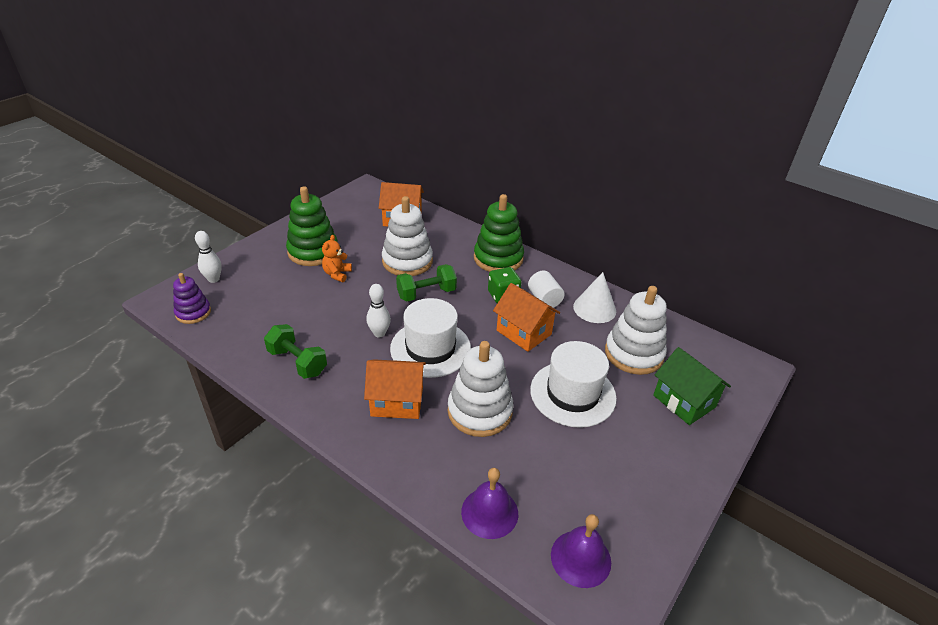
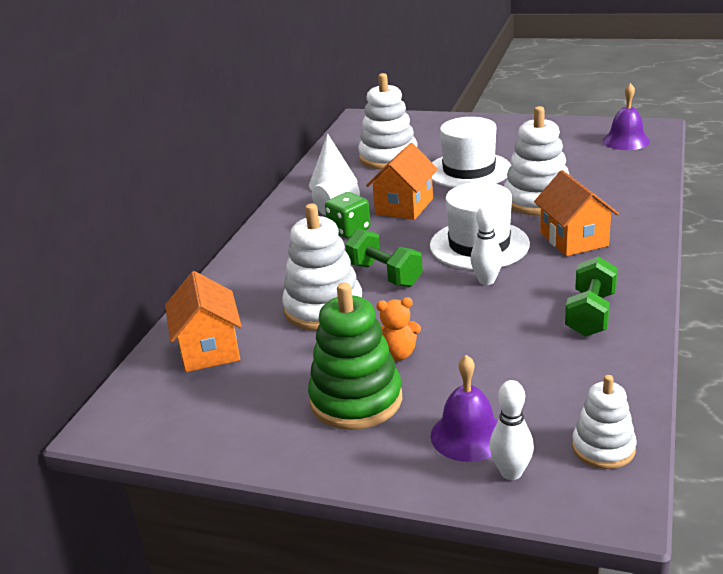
camera: 105 degrees left, 10 degrees down
purple stacking toy [173,273,211,324] -> white stacking toy [572,375,636,469]
purple bell [461,468,518,539] -> purple bell moved to [430,355,498,462]
green stacking toy [474,194,524,272] -> none
green house [653,347,731,425] -> none

